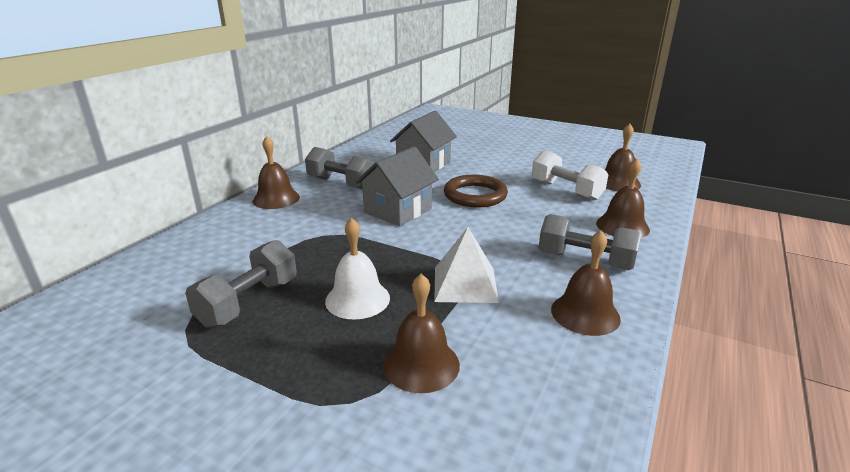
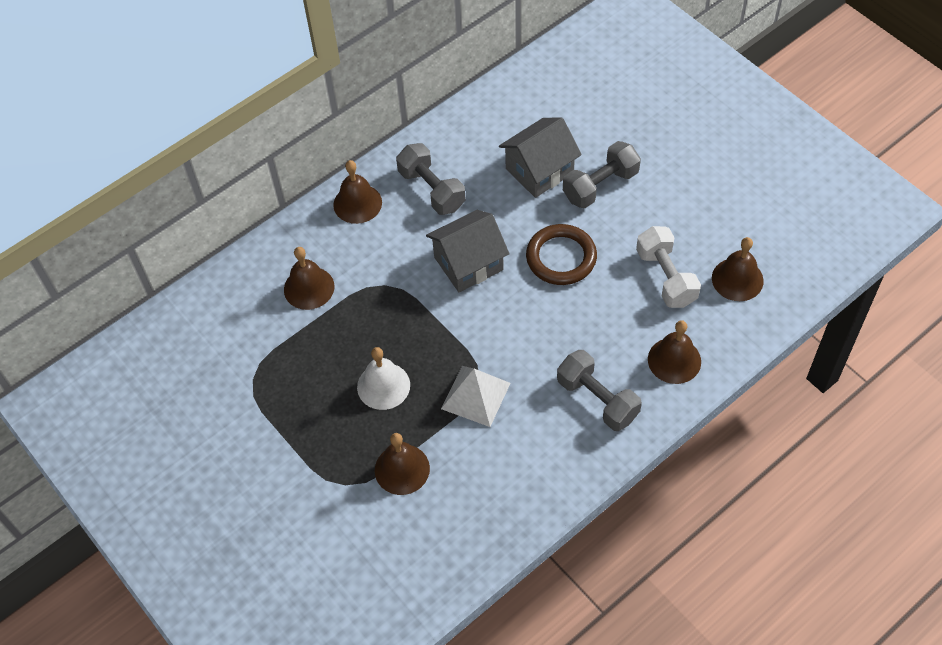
camera: 25 degrees right, 30 degrees up
grey dumbbell [185,240,297,328] -> grey dumbbell moved to [563,141,641,208]
brown bell [551,230,621,336] -> brown bell moved to [284,247,334,310]

